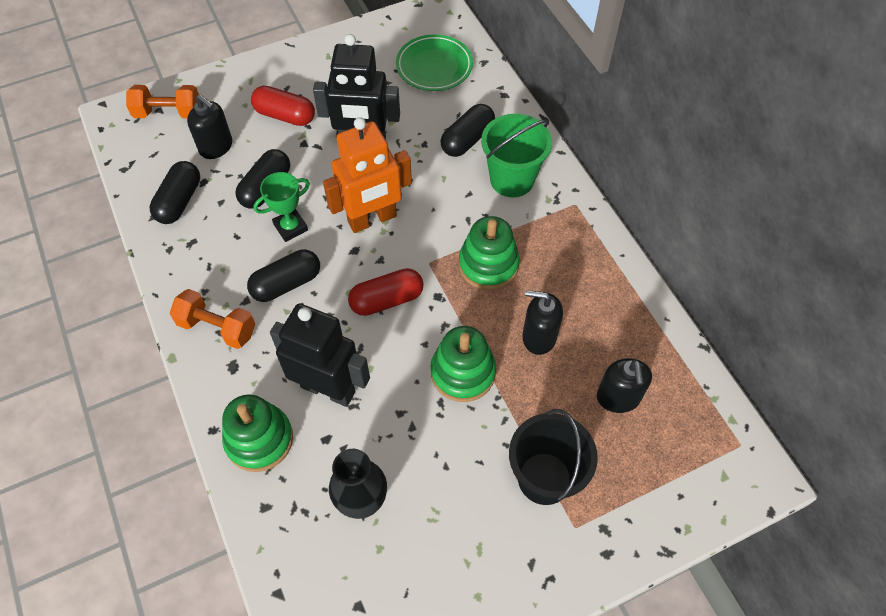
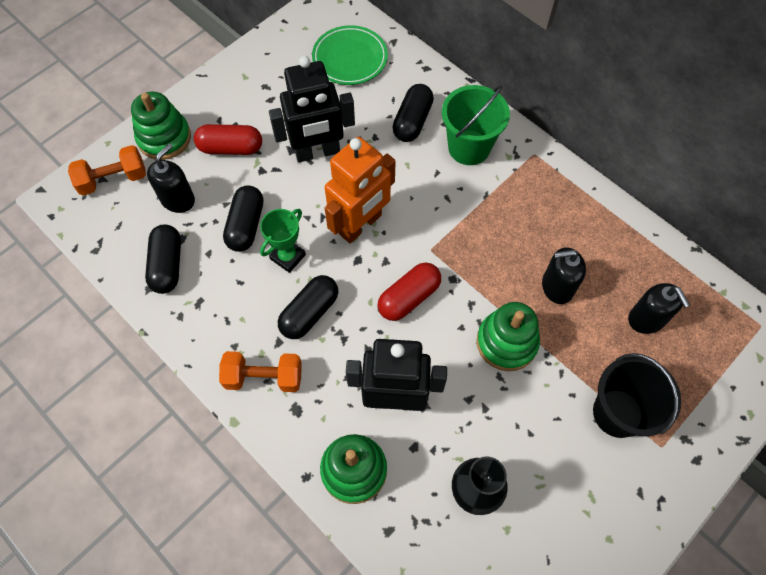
camera: 20 degrees left, 5 degrees up
black soap dispenser [187,94,232,159] -> black soap dispenser turned 75 degrees counterclockwise [147,143,195,213]
green stacking toy [459,216,520,290] -> green stacking toy moved to [131,91,191,160]

